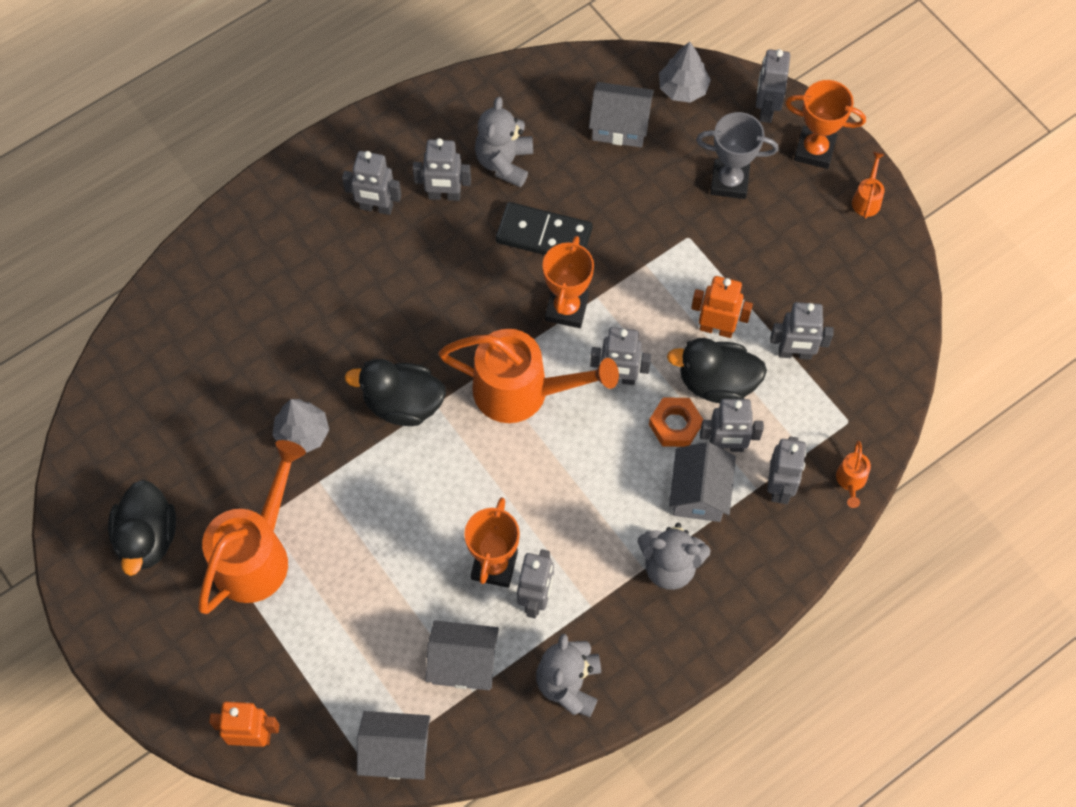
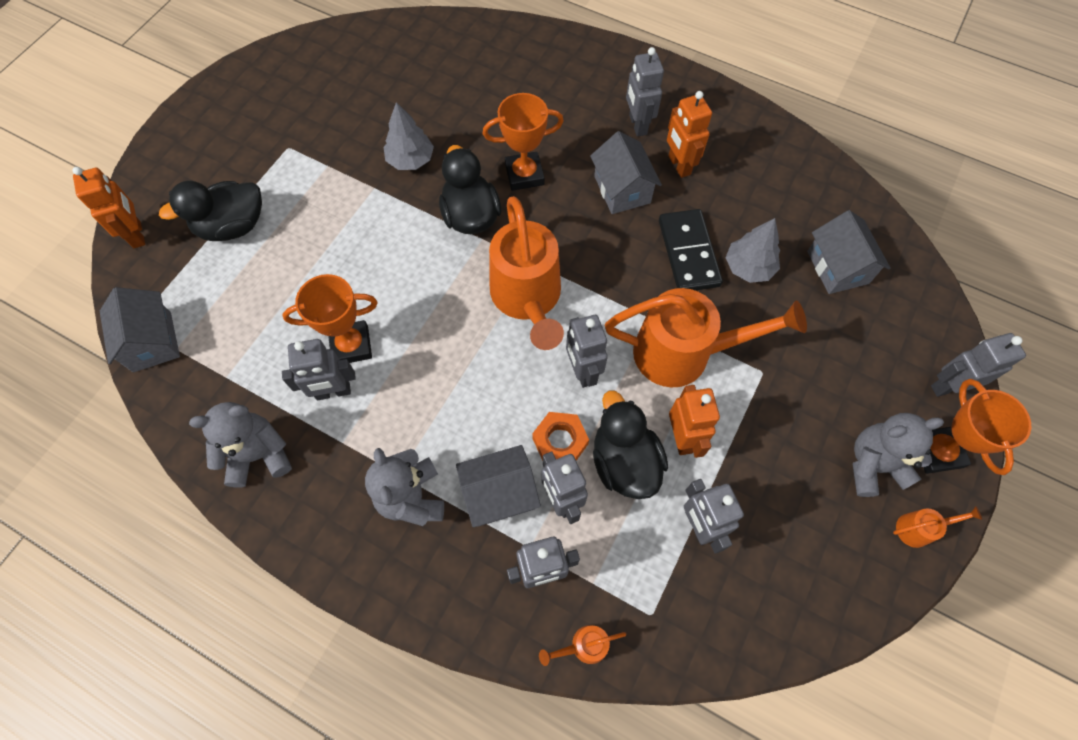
camera: 65 degrees right, 0 degrees up
black duck [108,480,176,576] -> black duck moved to [159,181,262,241]
orange watering can [198,440,306,614] -> orange watering can moved to [605,288,807,387]
grey robot [413,138,471,201] -> orange robot [667,91,712,178]
grey house [426,620,499,690] -> grey house moved to [590,131,662,214]
grey teddy bear [475,97,533,187] -> grey teddy bear moved to [852,413,944,497]
orange trophy [542,236,594,328] -> orange trophy moved to [483,93,564,191]
grey tree [659,42,711,103] -> grey tree moved to [726,218,780,283]
grey trophy [696,112,779,199] -> none

